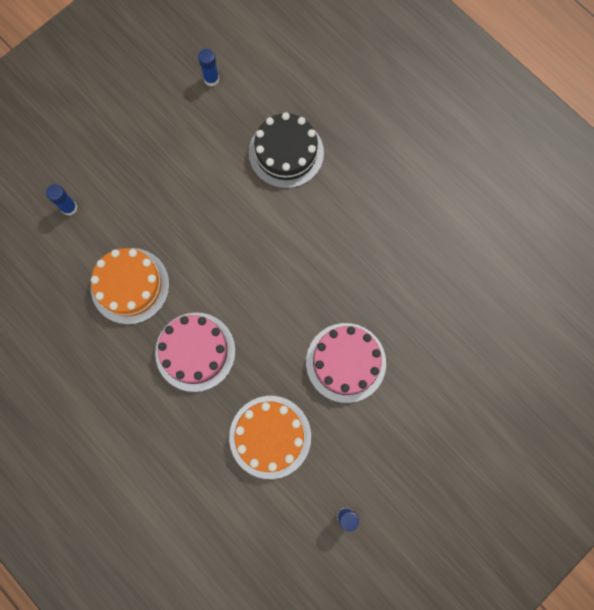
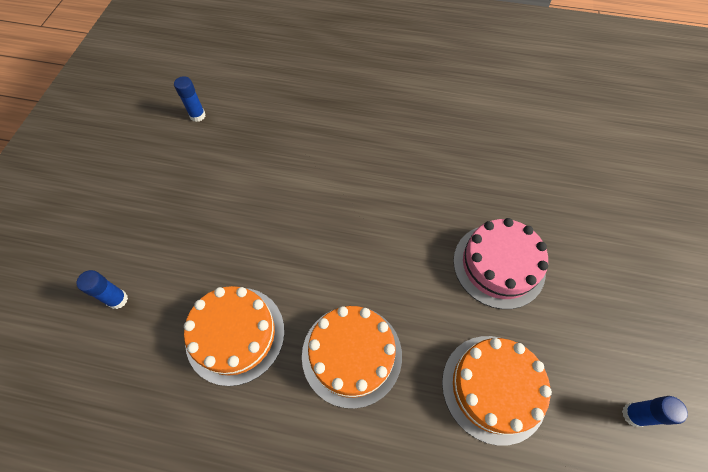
camera: 35 degrees left, 15 degrees down
pink cake [155,312,235,392] -> orange cake [302,306,402,409]
black cake [249,112,324,188] -> none

